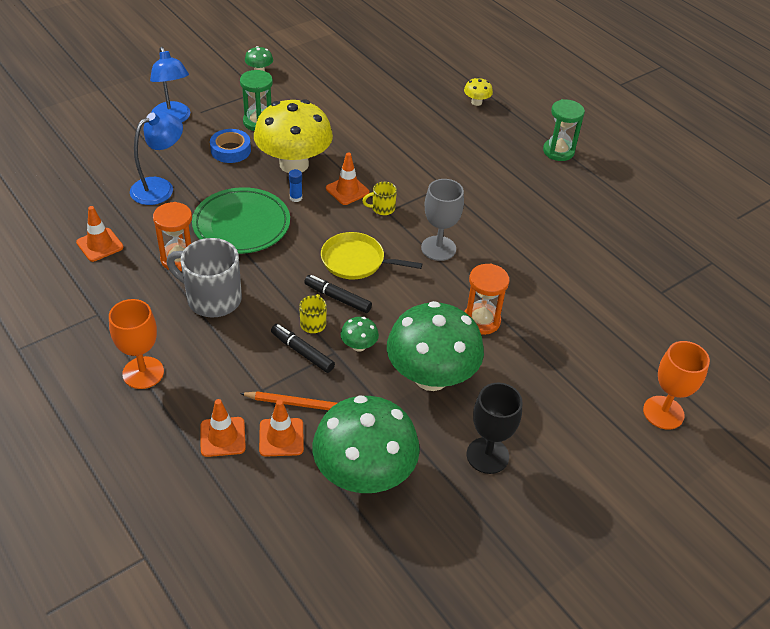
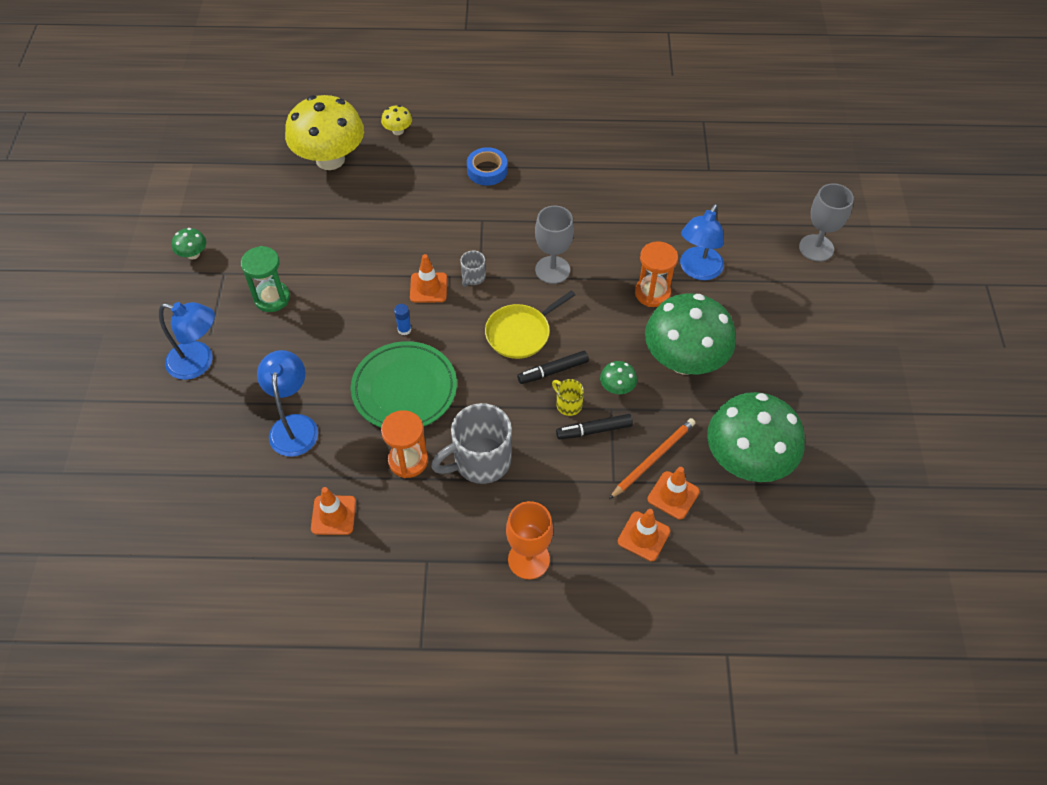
camera: 50 degrees left, 10 degrees up
blue tape [210,129,251,163] -> blue tape moved to [467,147,507,186]
yellow mushroom [254,99,333,173] -> yellow mushroom moved to [285,95,364,170]
yellow mug [362,182,397,215] -> grey mug [460,251,486,287]
black goblet [467,383,522,474] -> none
green hourglass [543,99,585,161] -> none
orange goblet [643,341,710,429] -> grey goblet [799,183,854,262]
none -> blue lamp [680,204,724,280]

